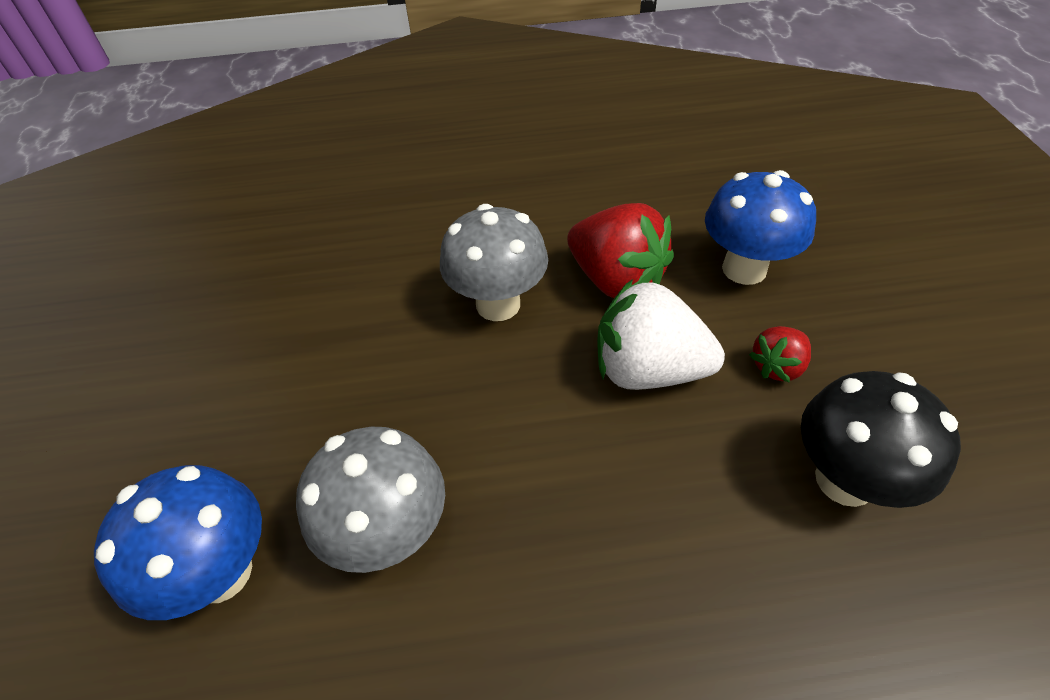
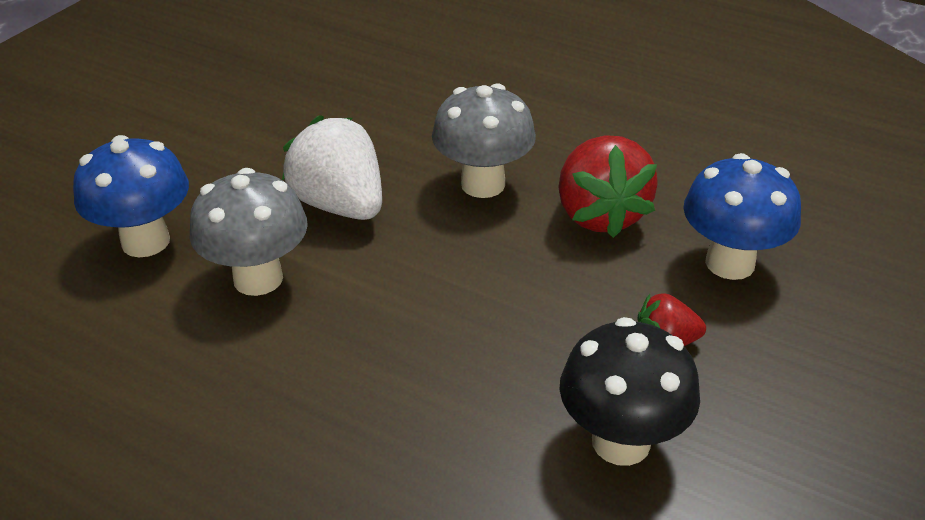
camera: 35 degrees right, 10 degrees down
white strawberry [597,279,725,390] -> white strawberry moved to [282,115,382,220]

